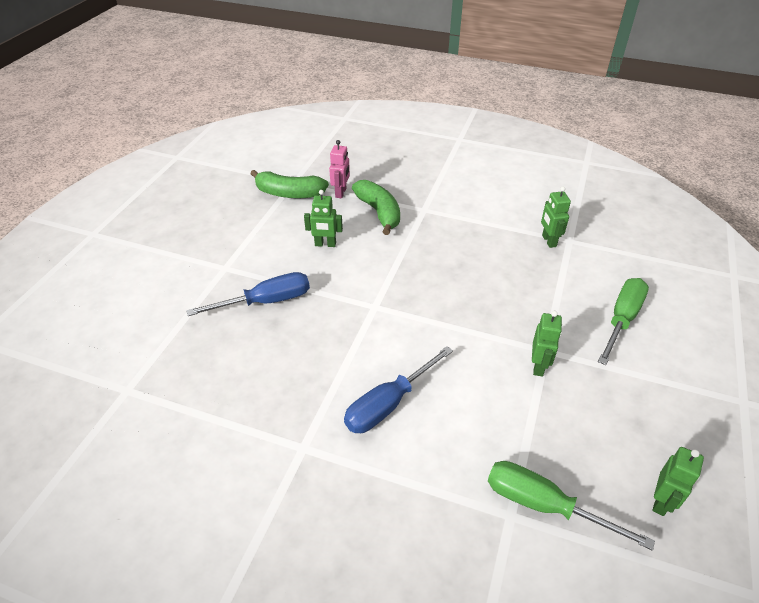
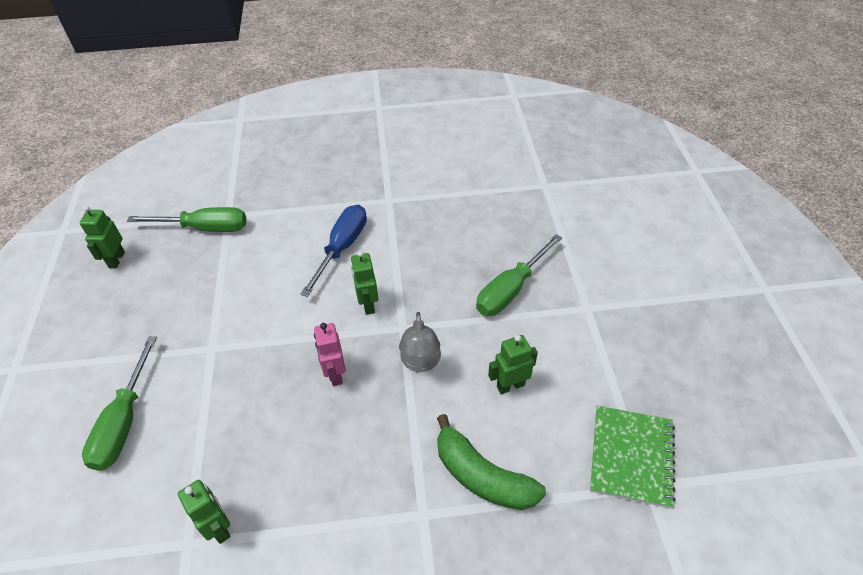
camera: 155 degrees right, 5 degrees up
blue screwdriver [186,272,310,316] -> green screwdriver [476,234,562,316]
green banana [251,170,329,198] -> green notebook [590,406,676,508]
pink robot [329,140,350,198] -> pink robot moved to [314,323,346,386]
green robot [532,311,562,377] -> green robot moved to [351,251,378,315]
none -> grey lamp [399,312,441,372]

